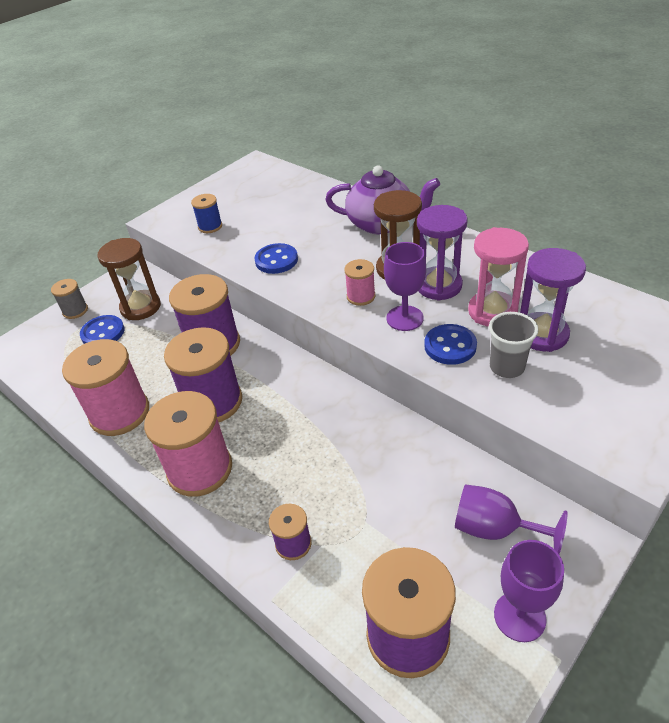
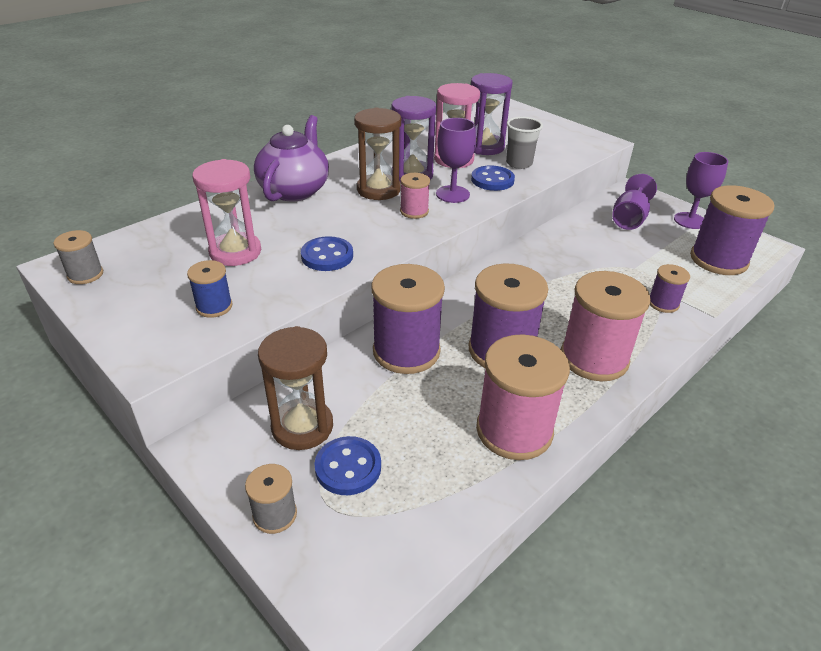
camera: 90 degrees left, 5 degrees down
none -> grey spool [54,230,103,284]
none -> pink hourglass [192,159,261,266]

